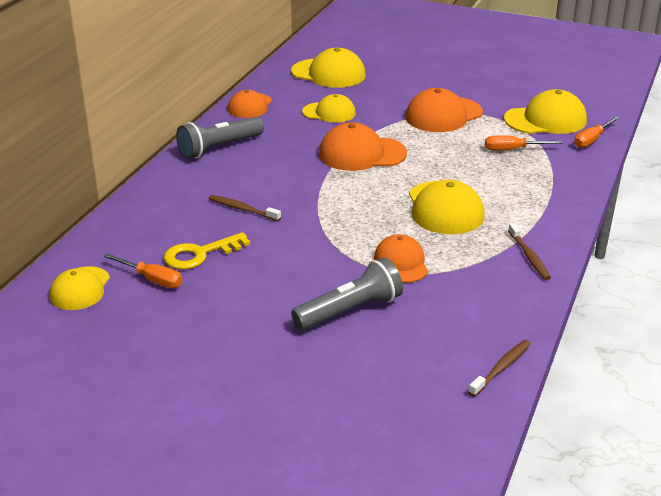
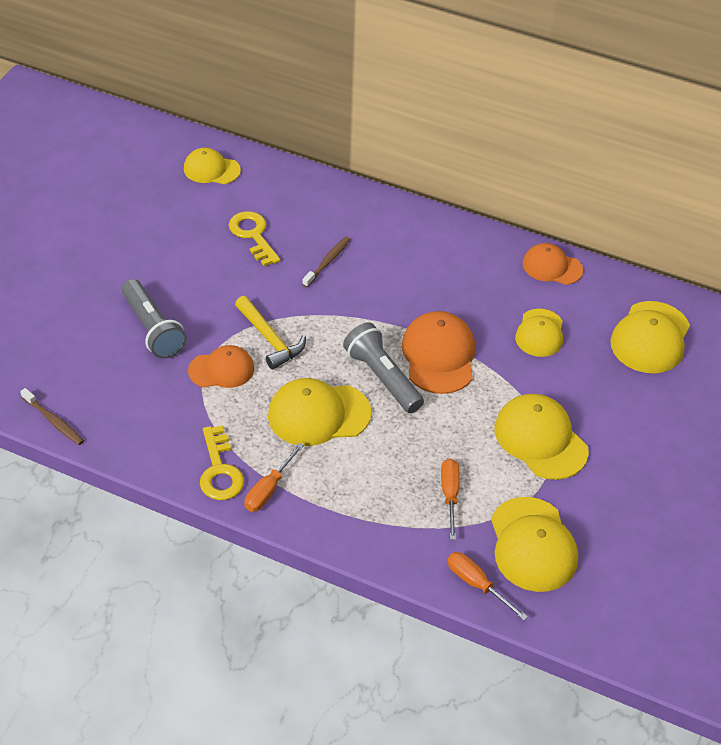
camera: 90 degrees right, 15 degrees up
orange screwdriver [103,254,182,288] -> orange screwdriver moved to [244,443,304,512]
grey flashlight [176,117,264,159] -> grey flashlight moved to [343,322,424,413]
orange cap [405,88,483,132] -> yellow cap [495,394,589,480]
brown toothbrush [508,223,551,280] -> yellow key [200,425,244,500]
none -> yellow hammer [235,296,306,370]

